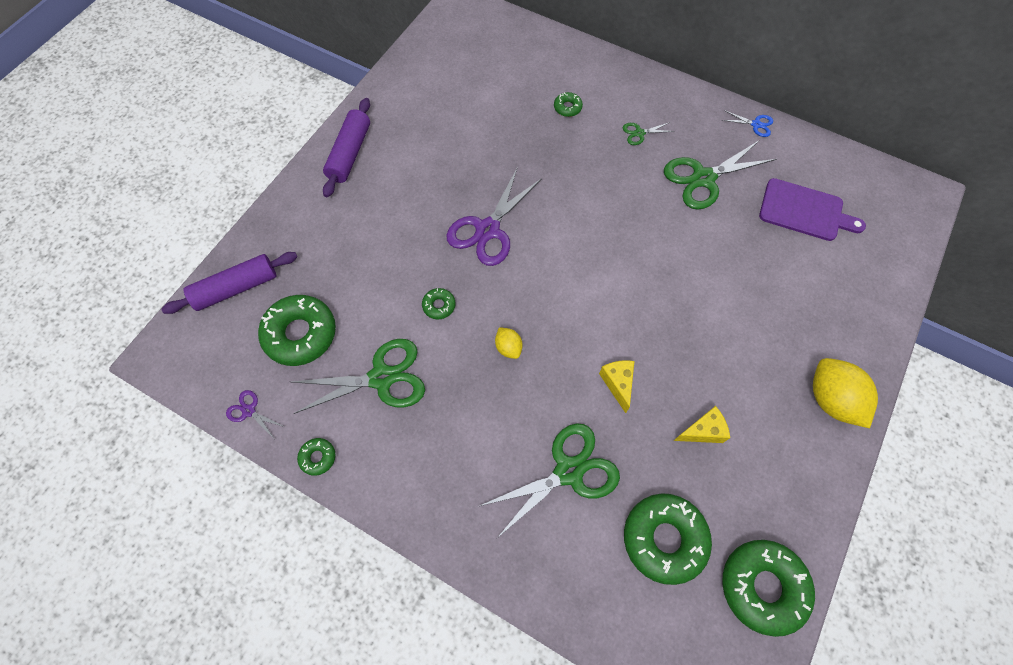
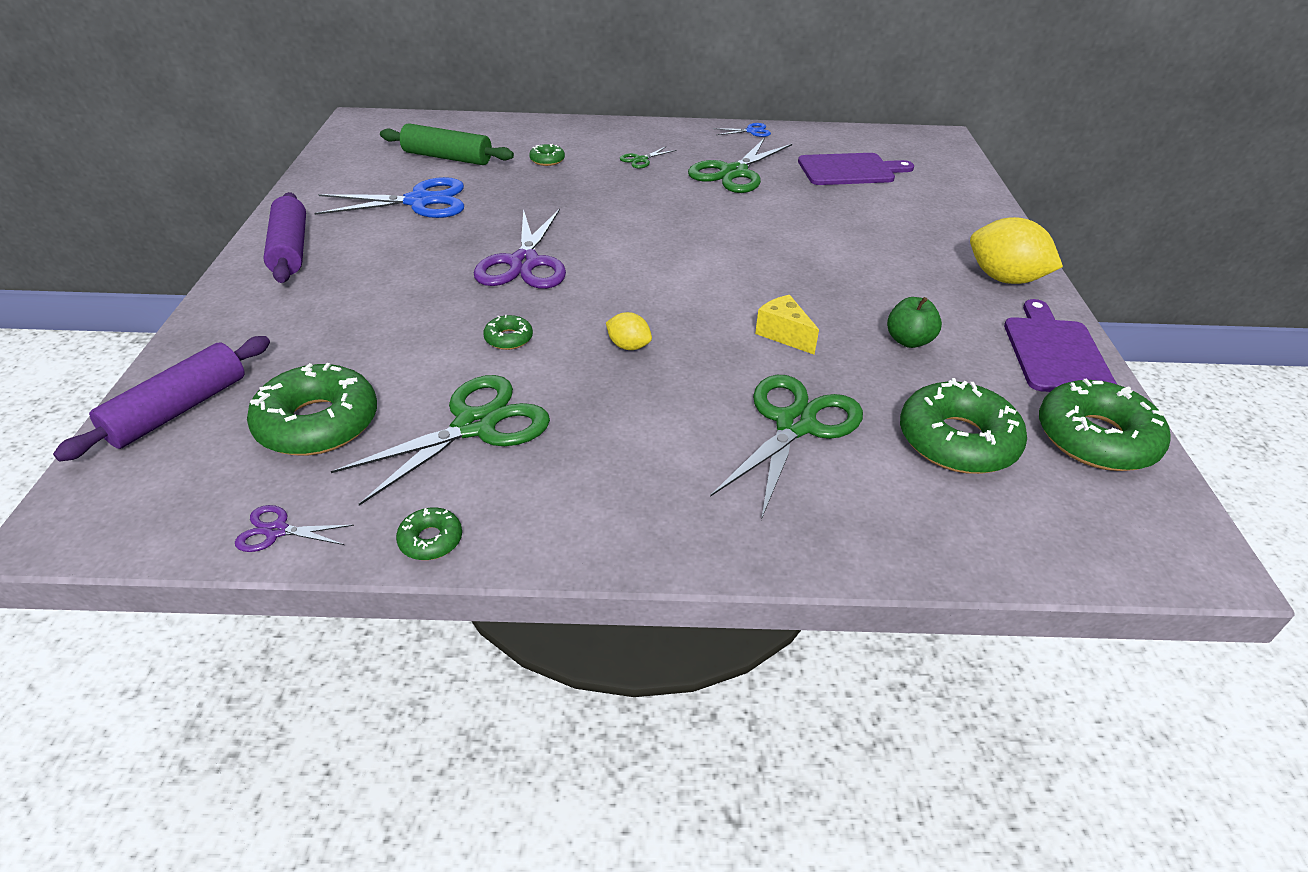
camera: 30 degrees left, 25 degrees down
yellow cheese [674,406,730,443] -> green apple [887,297,942,348]
none -> blue scissors [314,177,464,218]
none -> green rolling pin [380,123,514,165]
none -> purple cutting board [1004,299,1117,392]

